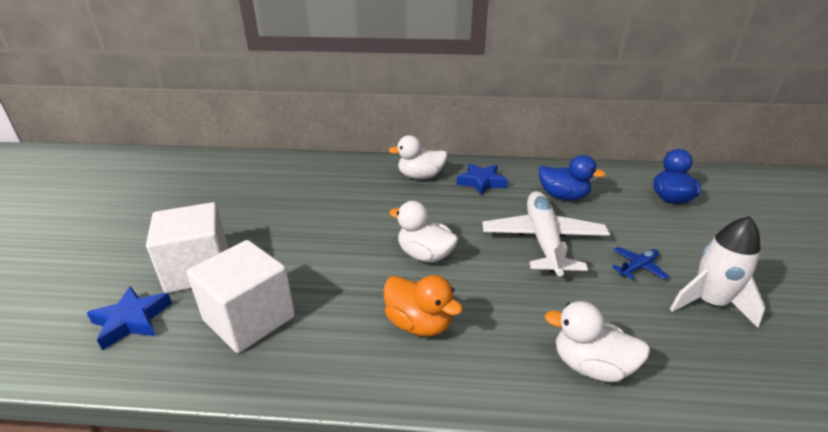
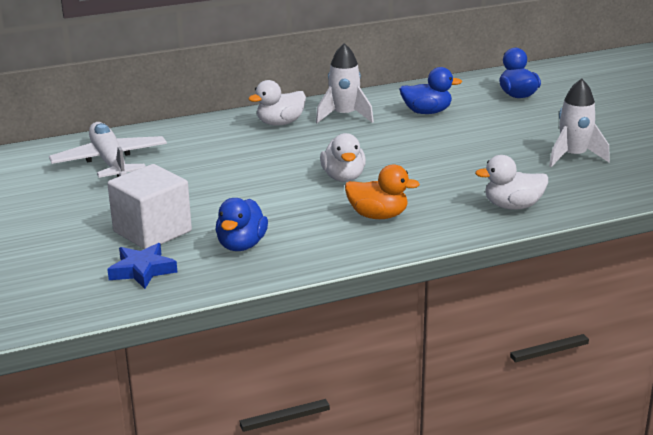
camera: 25 degrees left, 5 degrees down
white cube [187,240,295,353] -> blue duck [215,198,268,251]
white duck [390,201,458,263] -> white duck turned 105 degrees counterclockwise [320,133,366,182]
blue star [457,163,508,195] -> white rocket [316,43,374,123]
white plane [482,191,610,276] -> white plane moved to [49,122,167,178]
blue plane [612,247,669,279] -> none

